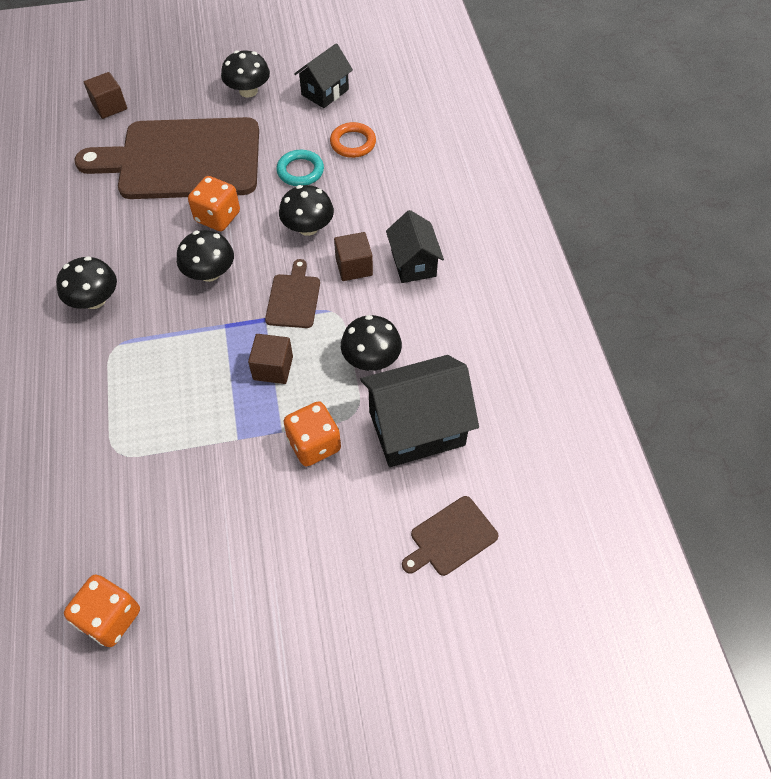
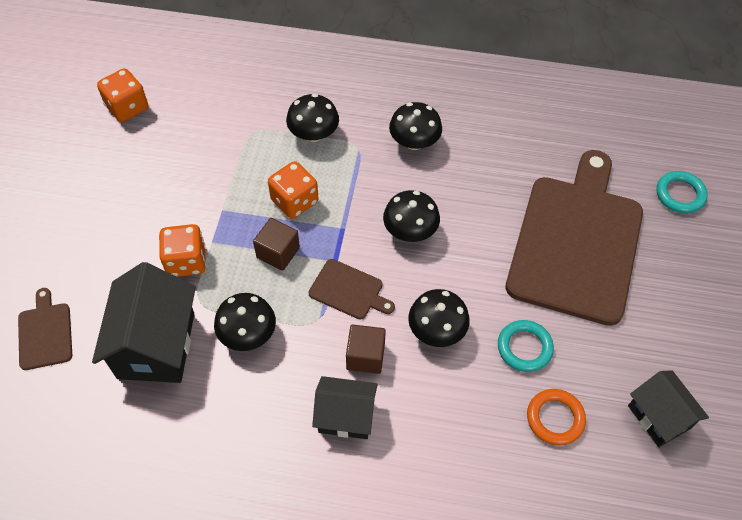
camera: 110 degrees right, 0 degrees up
brown cube [84,72,127,119] -> turquoise ring [656,171,708,214]
orange dice [188,176,240,231] -> orange dice moved to [268,161,319,219]
black mushroom [221,50,270,98] -> black mushroom moved to [286,94,339,142]

